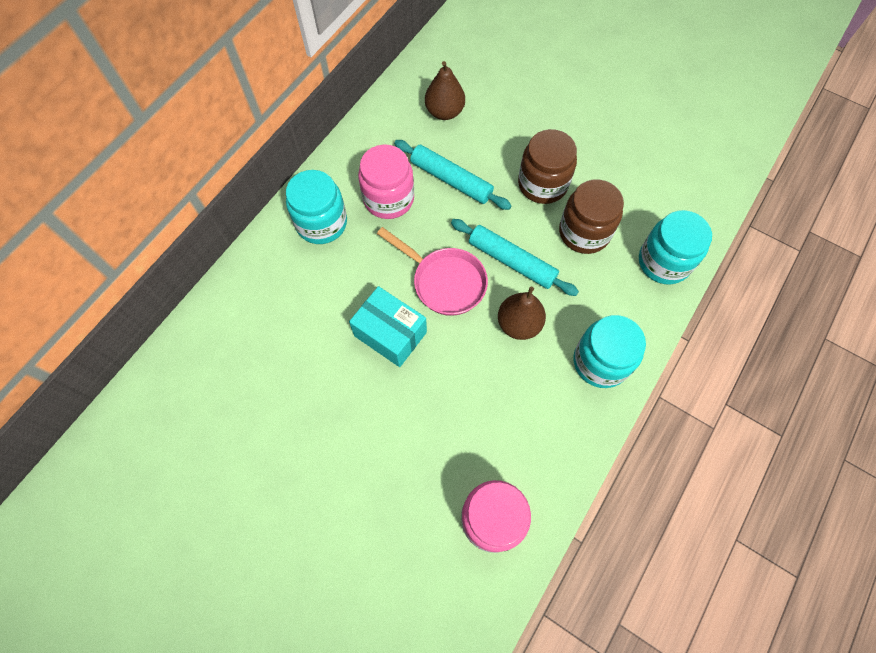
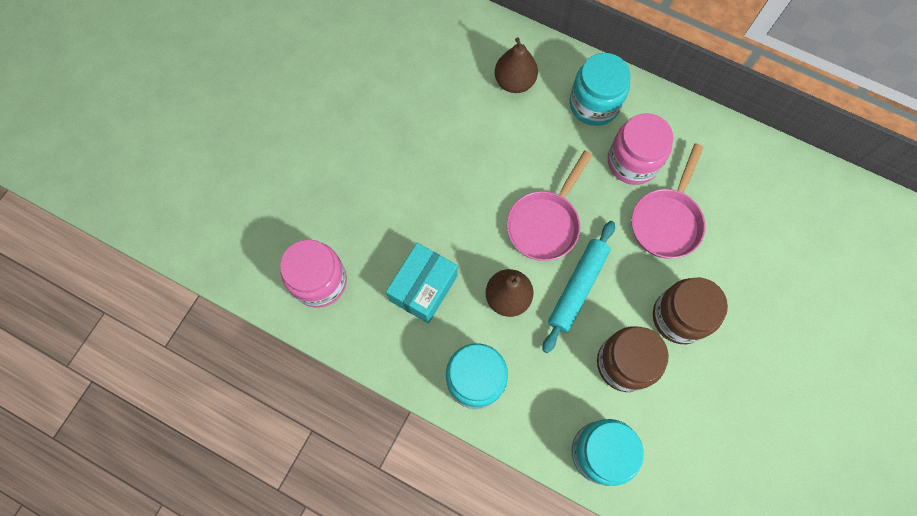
camera: 85 degrees right, 5 degrees up
turquoise box [349,286,427,367] -> turquoise box moved to [386,243,458,323]
turquoise rolling pin [394,140,512,210] -> pink pan [631,143,706,258]
brown pear [425,61,465,120] -> brown pear moved to [495,37,538,93]

